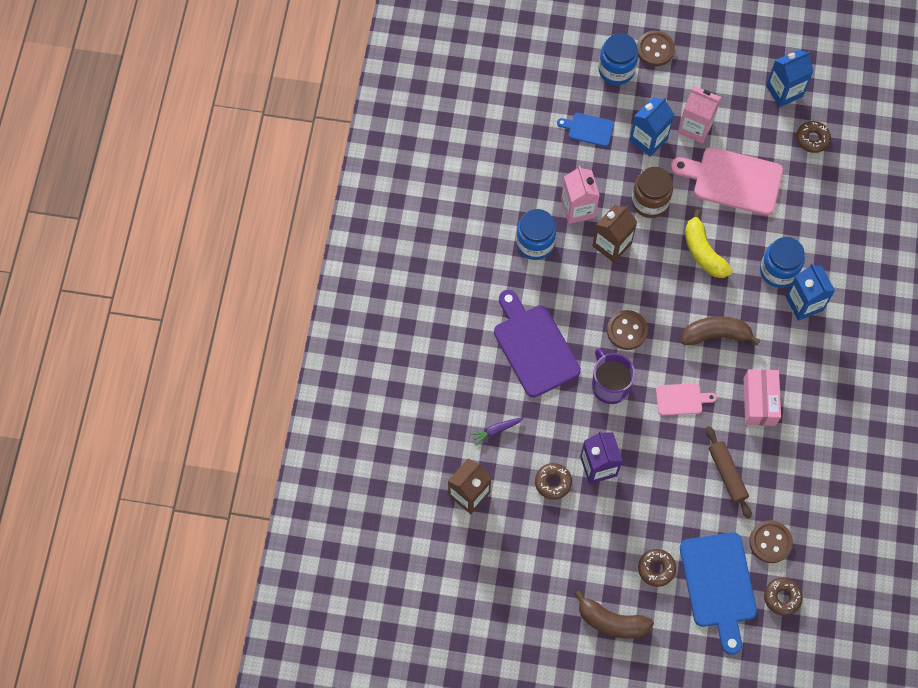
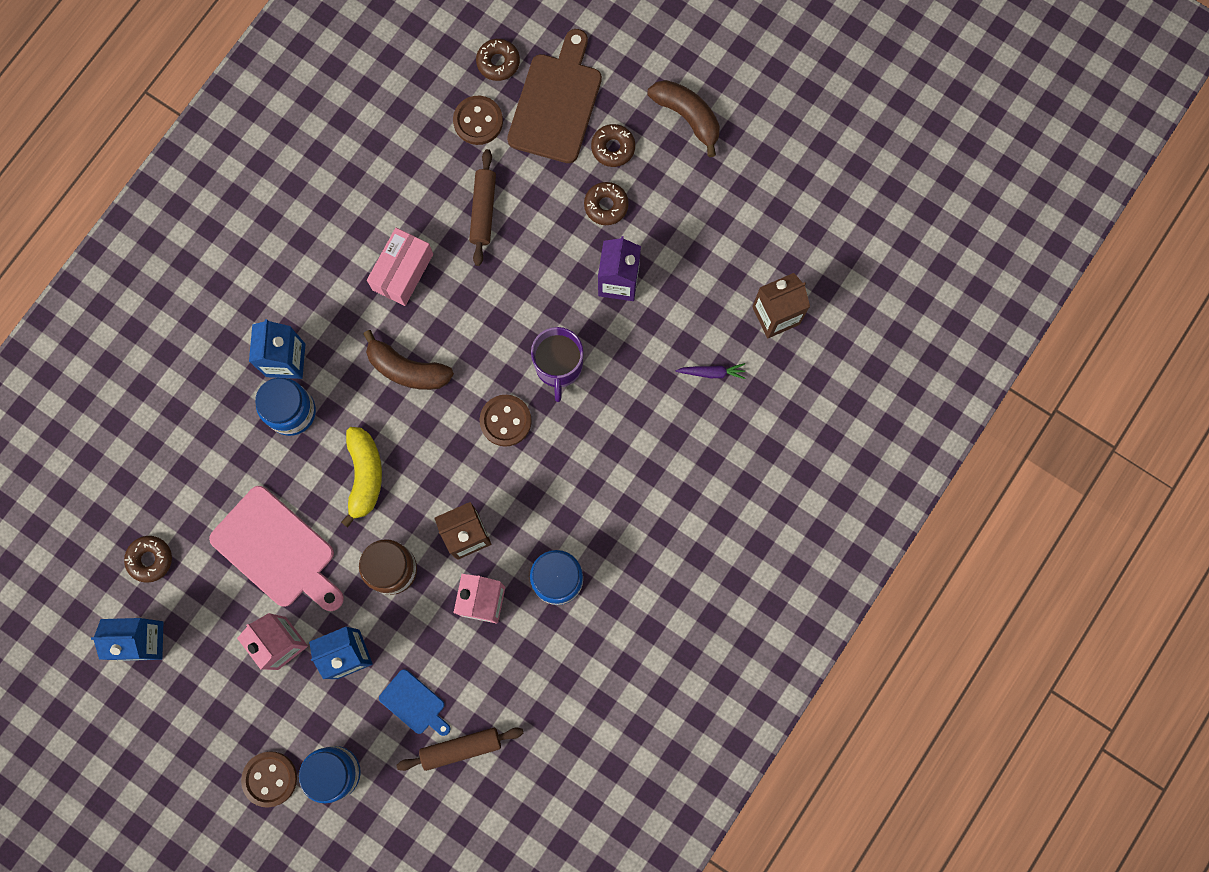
camera: 155 degrees left, 10 degrees up
purple cutting board [494,290,581,397] -> none
brown donut [535,463,572,500] -> brown donut moved to [584,182,629,225]
pink cutting board [656,383,717,416] -> none
blue cutting board [680,532,757,655] -> brown cutting board [507,29,602,163]
none -> brown rolling pin [396,727,523,771]

